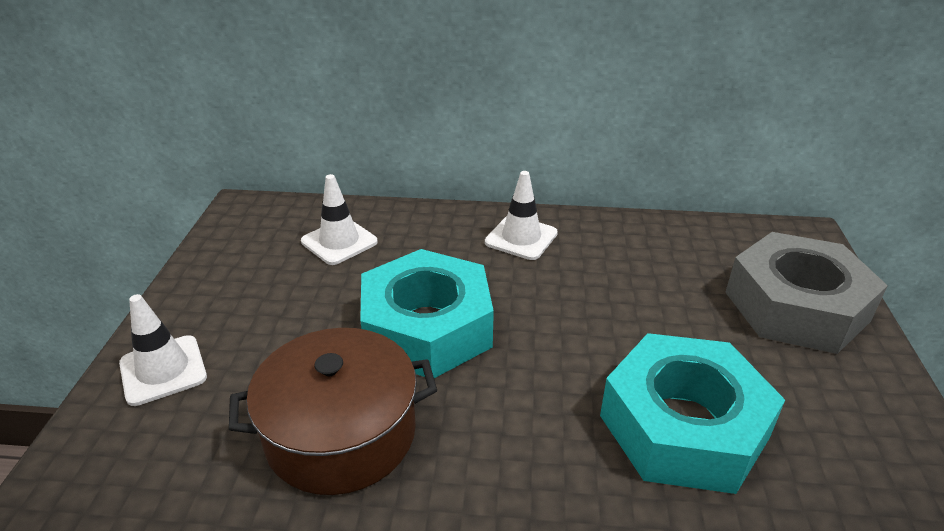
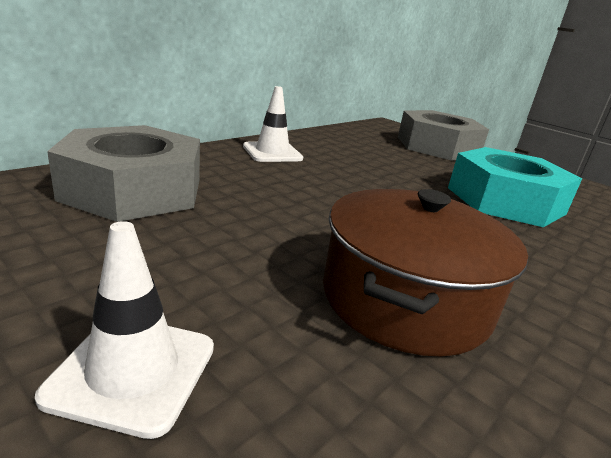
camera: 55 degrees left, 10 degrees down
white traffic cone [301,174,378,265] -> grey nut [47,125,200,222]
turquoise nut [360,249,494,378] -> none

